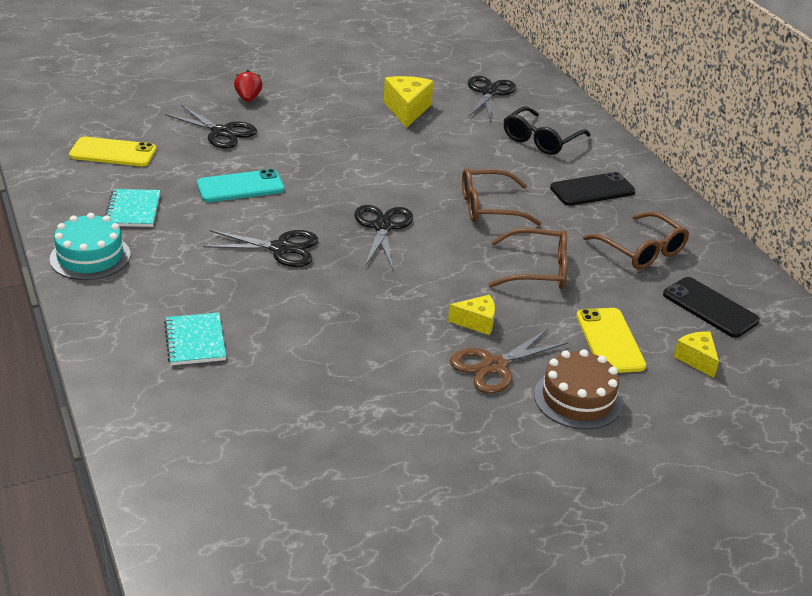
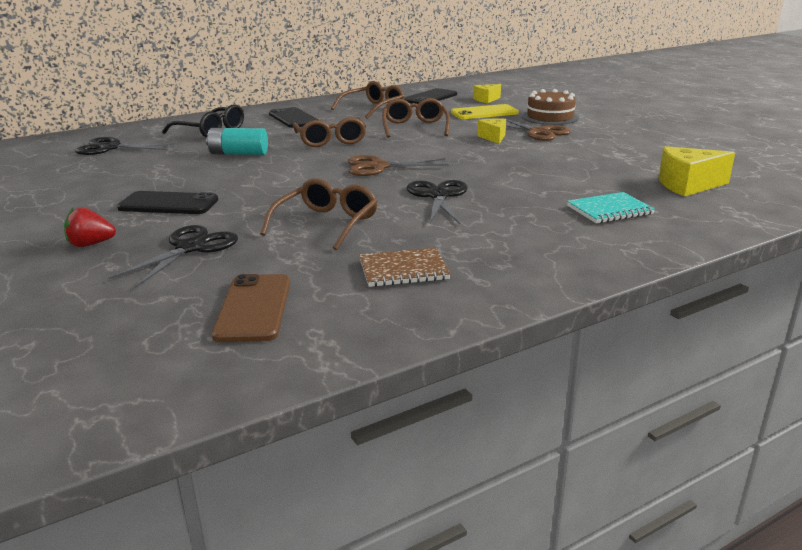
camera: 95 degrees left, 10 degrees down
turquoise cake [50,213,131,280] -> none
yellow phone [69,137,156,166] -> brown phone [212,274,290,342]
turquoise notebook [105,189,160,227] -> brown notebook [359,248,451,287]
turquoise phone [197,169,285,202] -> brown glasses [260,178,378,250]
black scissors [354,205,413,269] -> brown scissors [348,155,449,176]
yellow cheese [384,76,433,128] -> yellow cheese moved to [659,146,735,196]
none -> black phone [117,191,218,214]
none -> turquoise battery [206,128,268,155]

